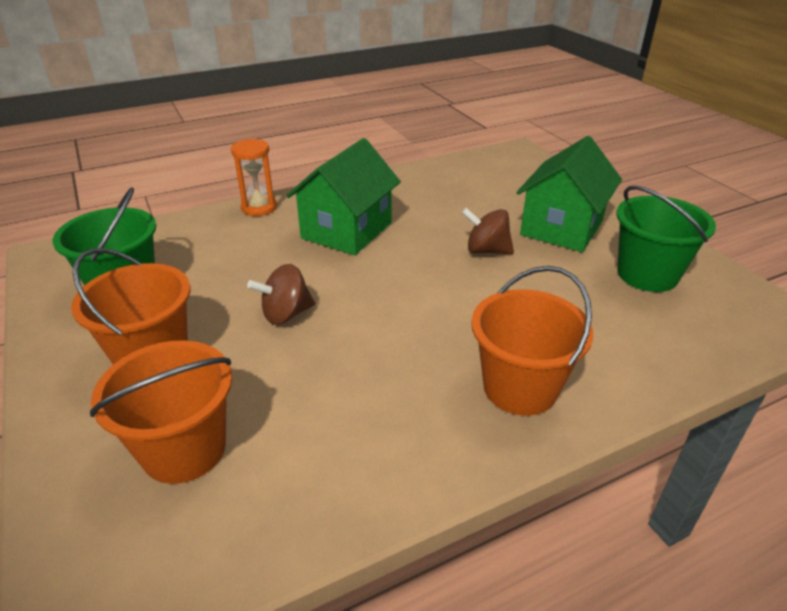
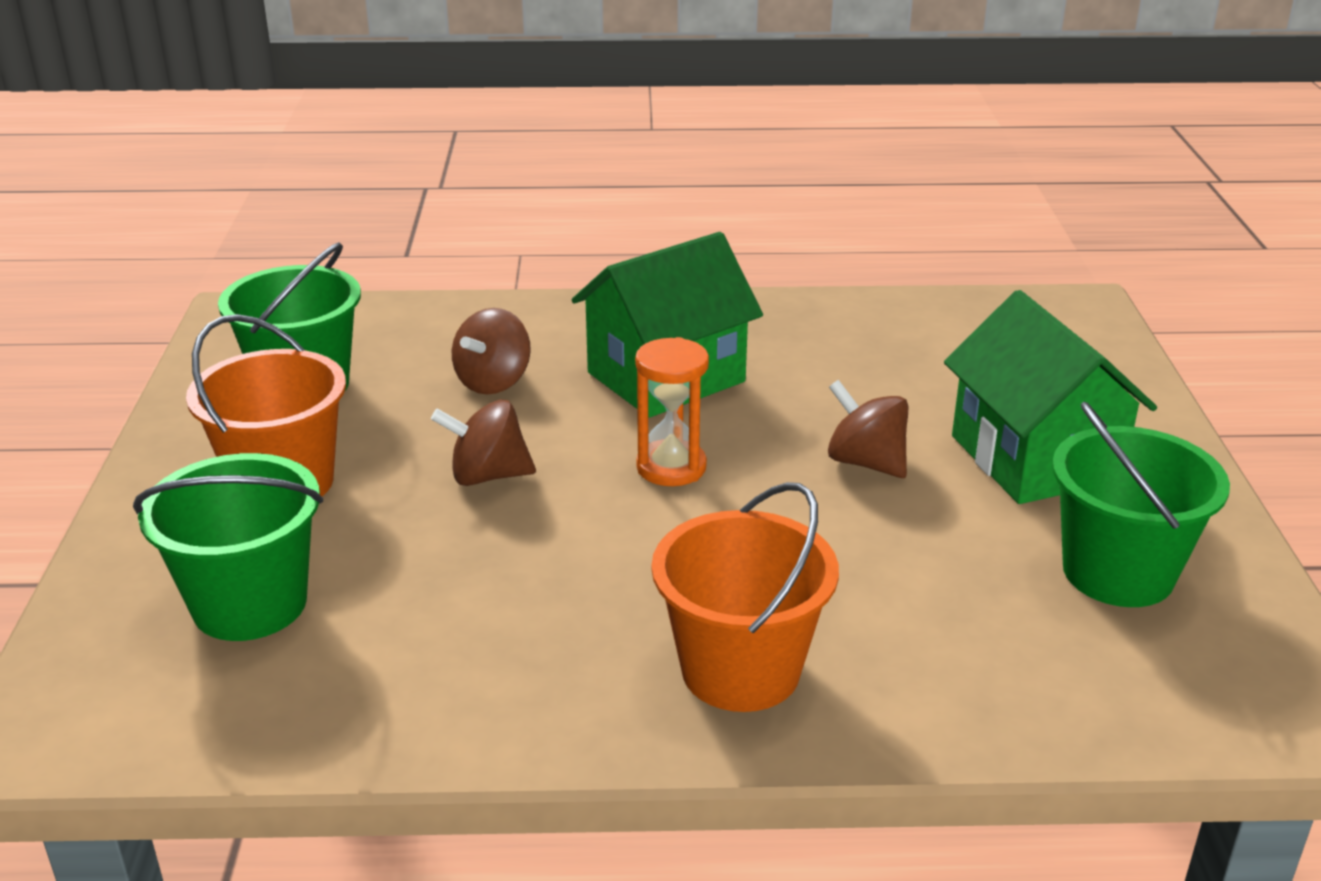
camera: 25 degrees right, 5 degrees down
orange bucket [90,340,232,484] -> green bucket [133,453,323,641]
orange hourglass [231,139,277,216] -> orange hourglass moved to [635,337,709,486]
green house [517,136,622,252] -> green house turned 75 degrees counterclockwise [944,290,1157,504]
none -> brown spinning top [452,308,531,394]

